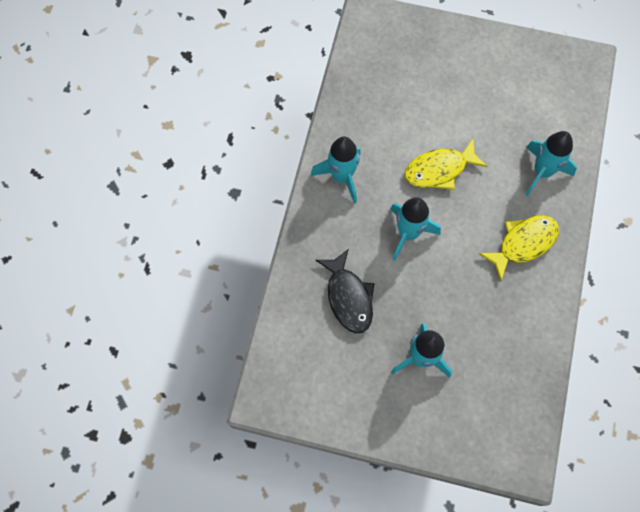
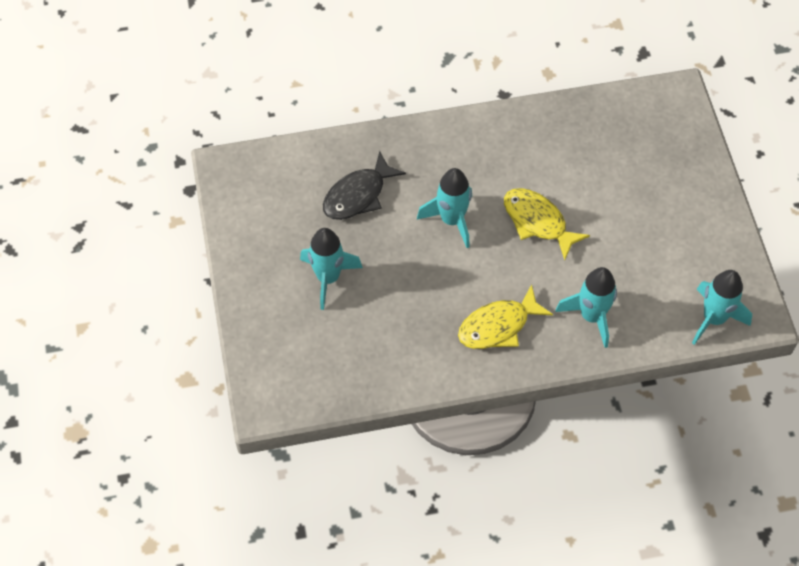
camera: 65 degrees right, 10 degrees down
turquoise rocket [311,137,361,204] -> turquoise rocket moved to [692,270,752,345]
yellow fish [479,215,559,281] -> yellow fish turned 120 degrees clockwise [458,284,553,349]

